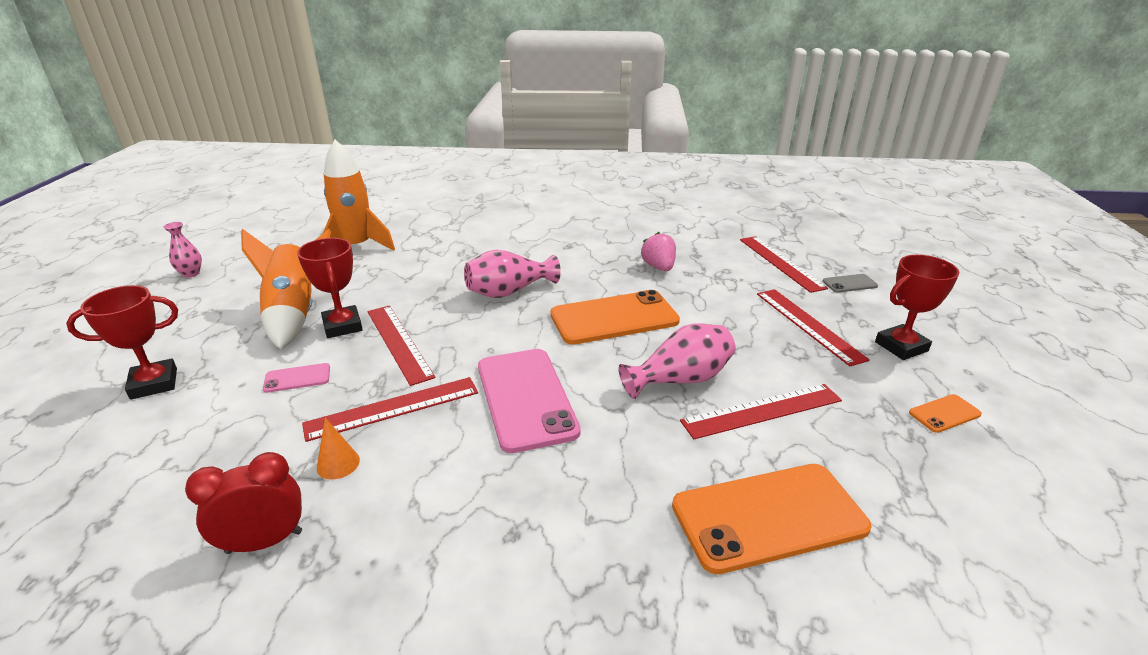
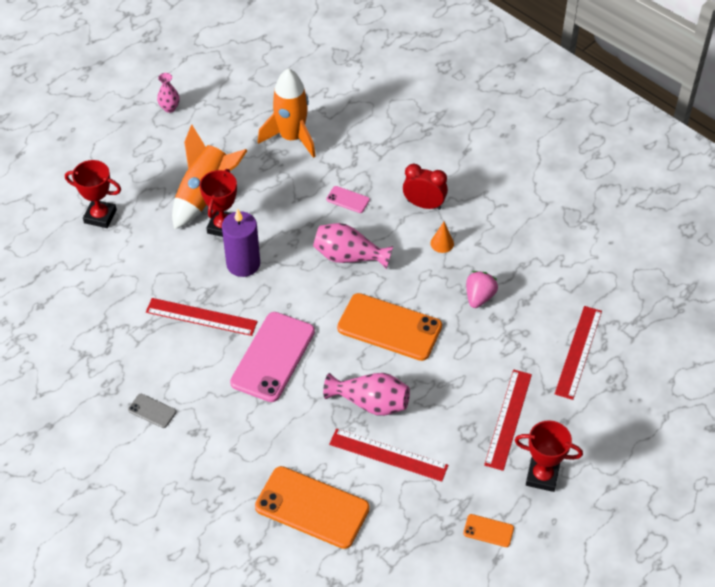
camera: 40 degrees right, 20 degrees up
red clock [185,452,302,554] -> red clock moved to [403,164,448,210]
pink phone [263,363,330,393] -> pink phone moved to [326,186,370,213]
orange cone [317,417,360,479] -> orange cone moved to [430,222,454,253]
red ruler [368,305,435,386] -> purple candle [222,208,260,277]
grey phone [822,274,878,293] -> grey phone moved to [128,394,176,428]

